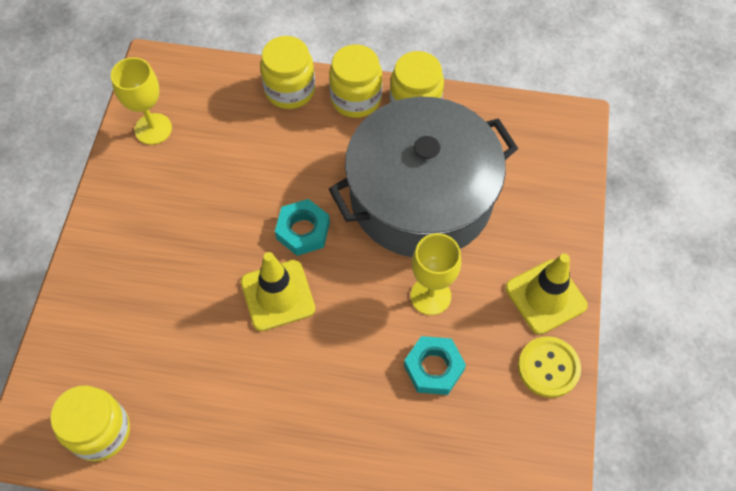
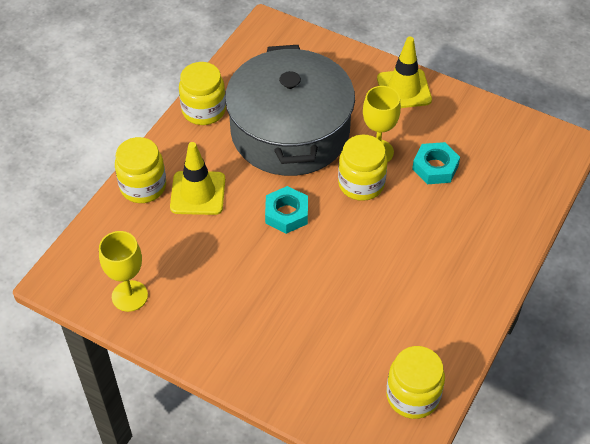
camera: 70 degrees left, 10 degrees down
yellow traffic cone [241,252,315,331] -> yellow traffic cone moved to [170,142,225,215]
yellow jar [329,44,383,118] -> yellow jar moved to [338,135,387,201]
yellow button [518,336,581,398] -> none

